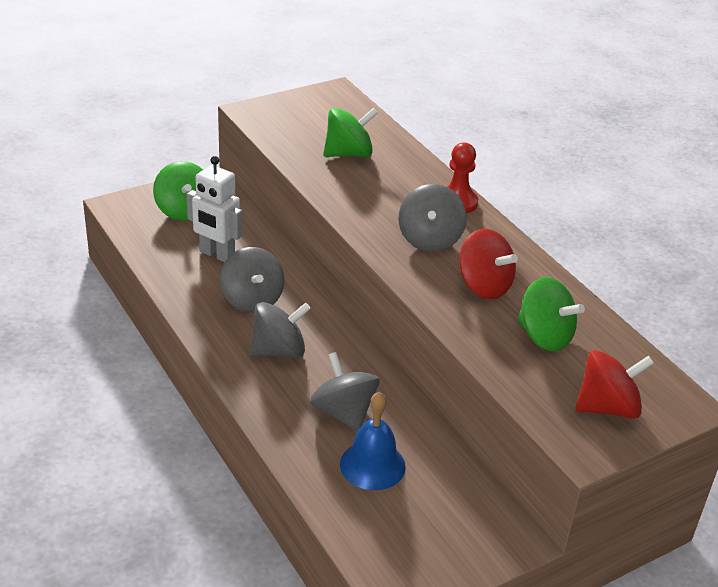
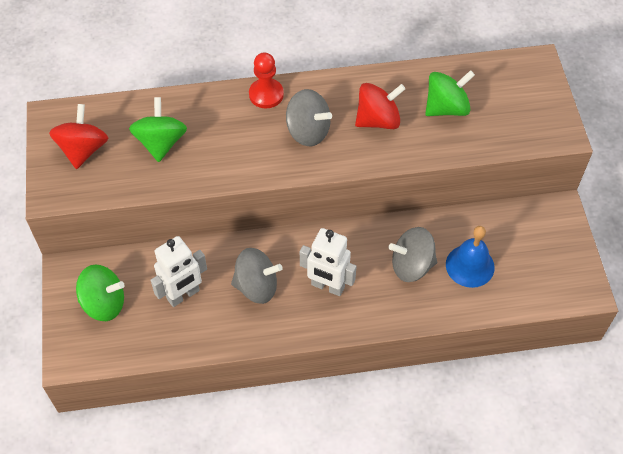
camera: 65 degrees left, 20 degrees up
grey spinning top [250,302,311,358] -> white robot [300,228,357,296]
red spinning top [576,350,654,419] -> red spinning top moved to [49,104,108,169]

